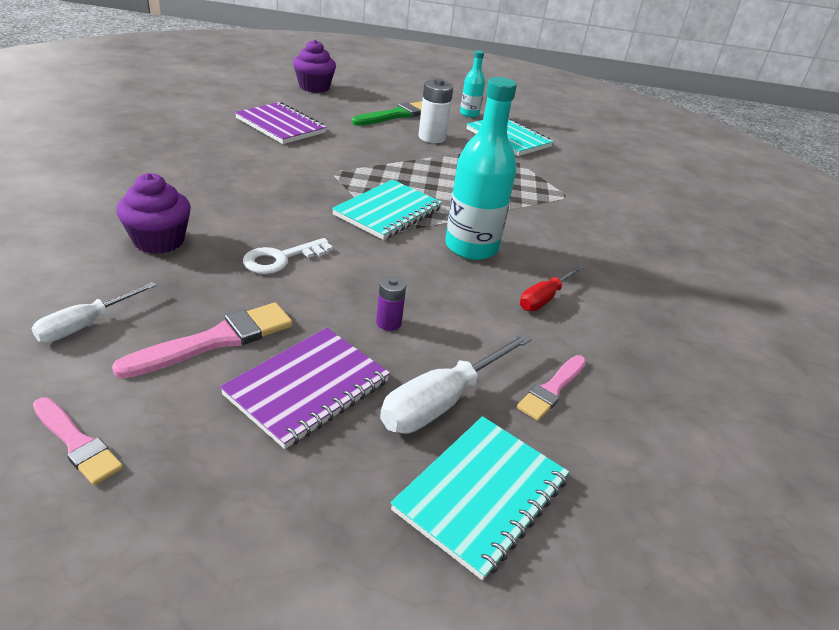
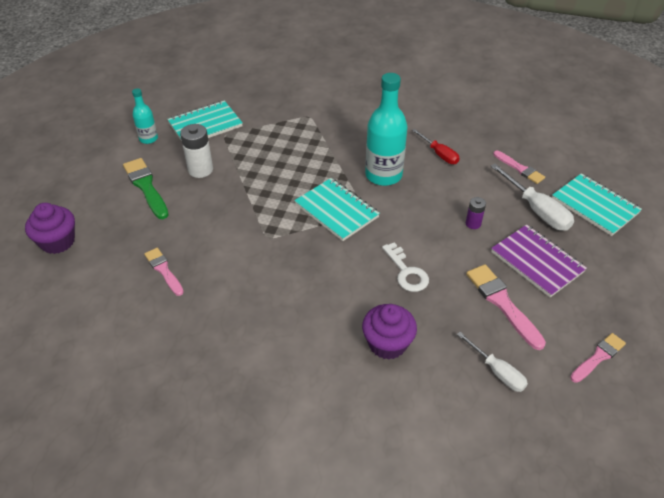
camera: 75 degrees left, 10 degrees up
purple notebook [235,102,327,144] -> pink brush [144,248,184,296]

